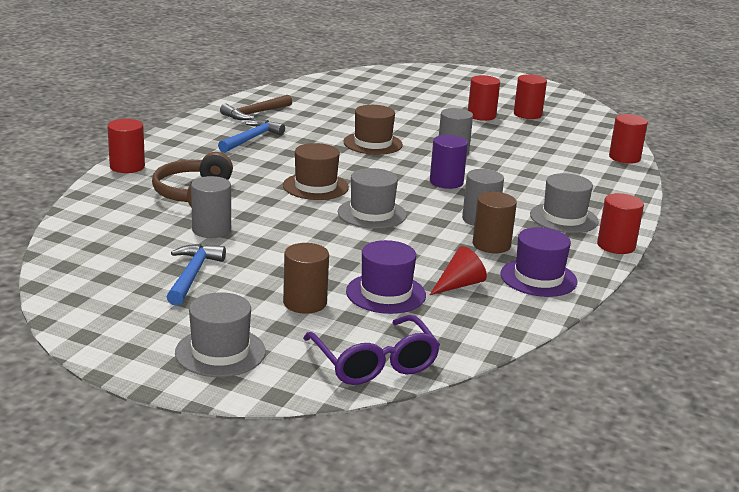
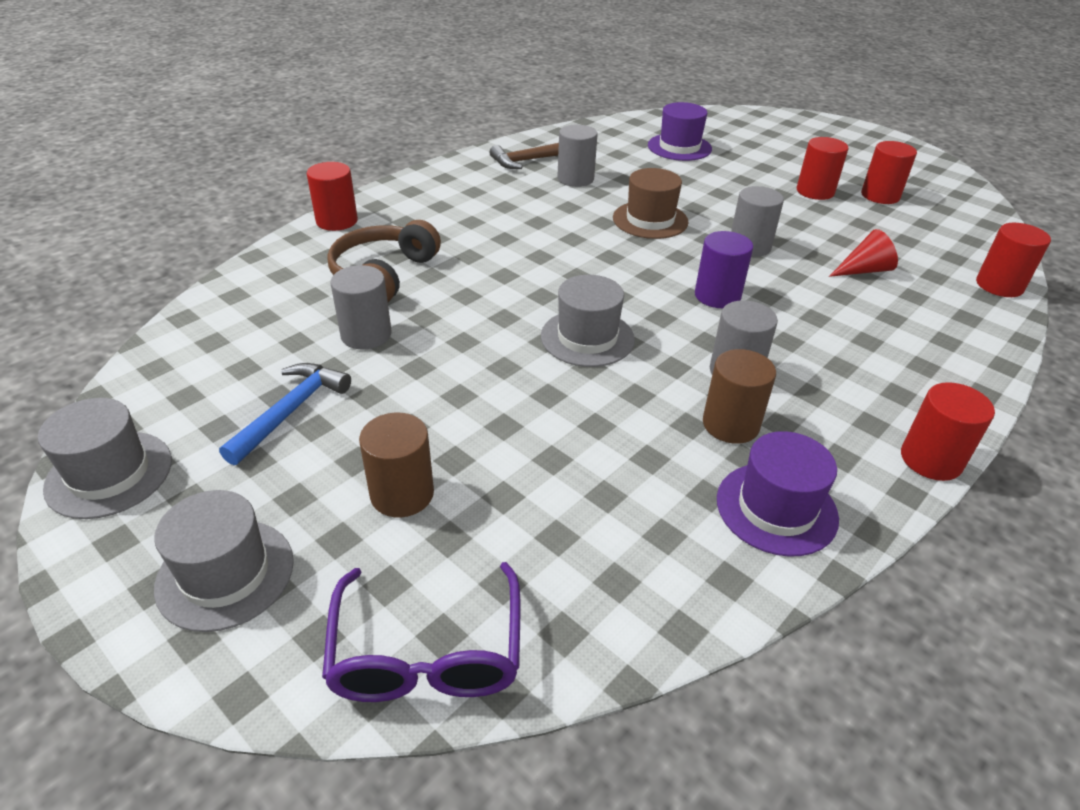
camera: 20 degrees right, 15 degrees up
blue hammer [218,120,285,153] -> none
brown hat [283,143,349,200] -> none
purple hat [346,240,426,314] -> purple hat moved to [648,102,712,161]
red cone [430,246,487,295] -> red cone moved to [829,229,898,277]
grey hat [530,173,599,233] -> grey hat moved to [38,398,172,519]
none -> grey cylinder [557,124,597,187]

